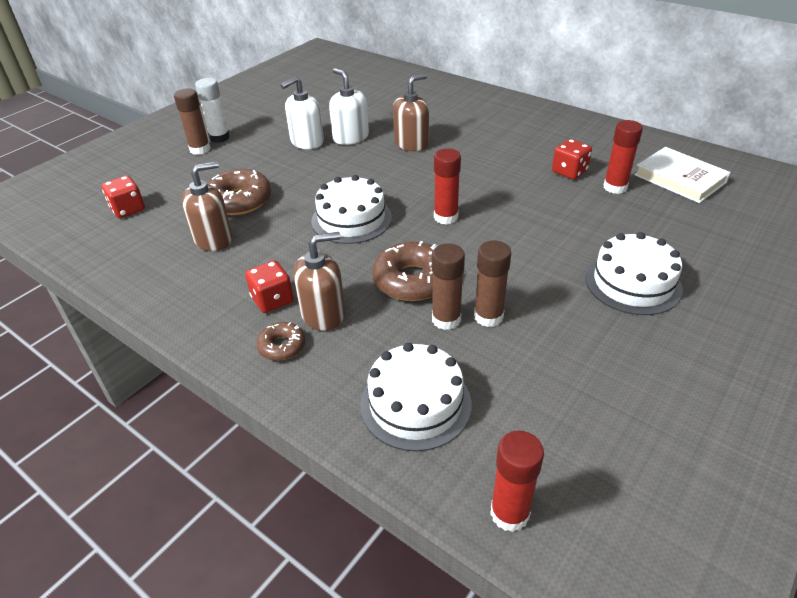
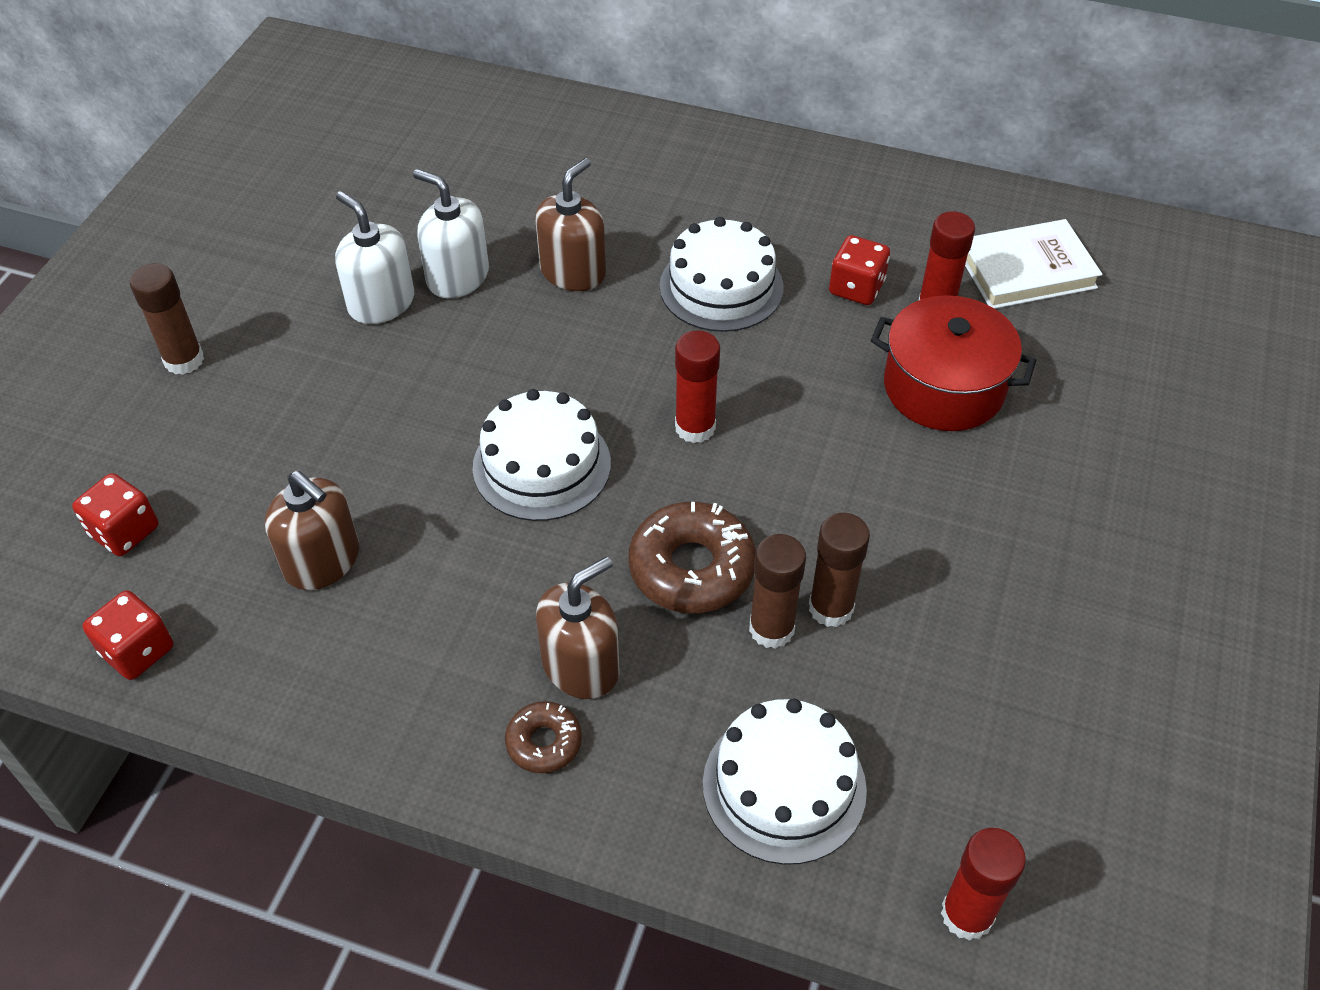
camera: 20 degrees left, 10 degrees up
brown soap dispenser [182,161,233,251] -> brown soap dispenser turned 90 degrees clockwise [265,471,359,590]
white glue stick [195,78,230,143] -> none
brown donut [207,169,272,215] -> none
red dice [245,260,294,313] -> red dice moved to [82,590,174,680]
white soap dispenser [281,76,324,149] -> white soap dispenser turned 105 degrees clockwise [335,191,414,324]
white cake [586,232,683,315] -> white cake moved to [660,217,784,332]
white book [634,147,731,203] -> white book turned 45 degrees counterclockwise [965,219,1103,309]
none -> red pot [871,295,1036,431]

